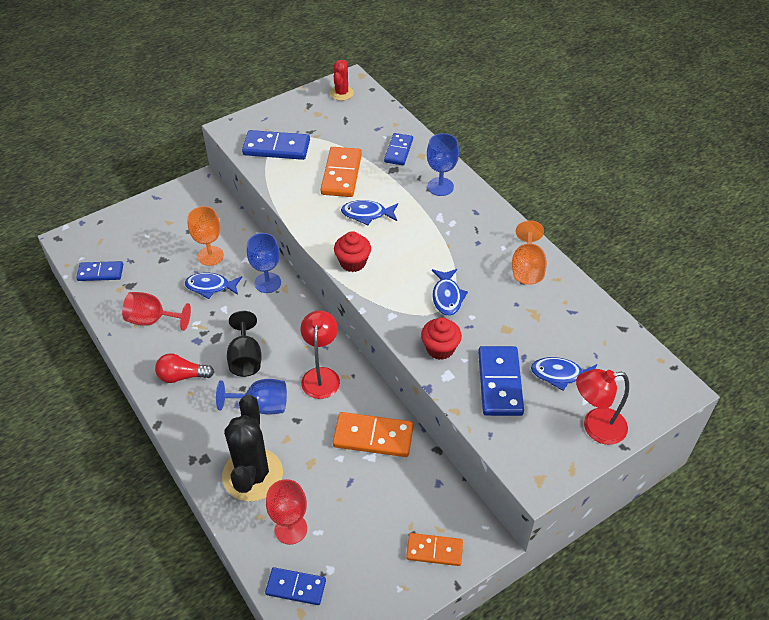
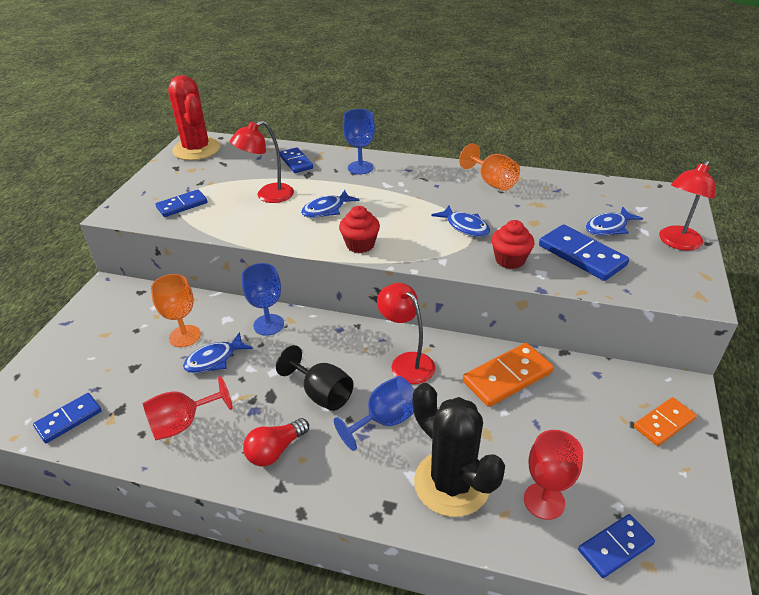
camera: 40 degrees left, 10 degrees down
blue domino [242,130,310,160] -> blue domino [156,189,208,217], size x0.65
orange domino [321,147,362,197] -> red lamp [230,121,294,203]
red cactus [330,60,354,101] -> red cactus [168,75,221,160], size x1.89

